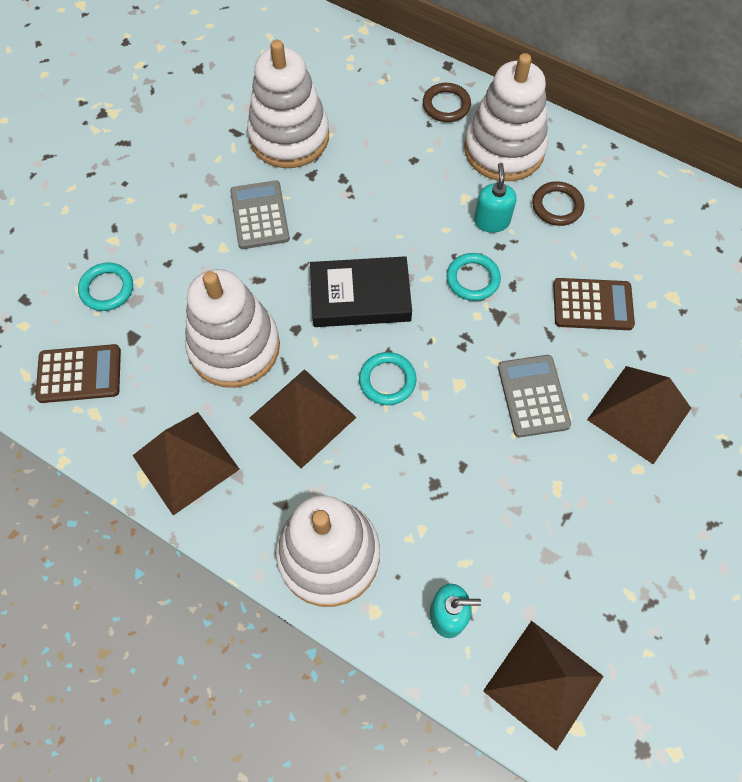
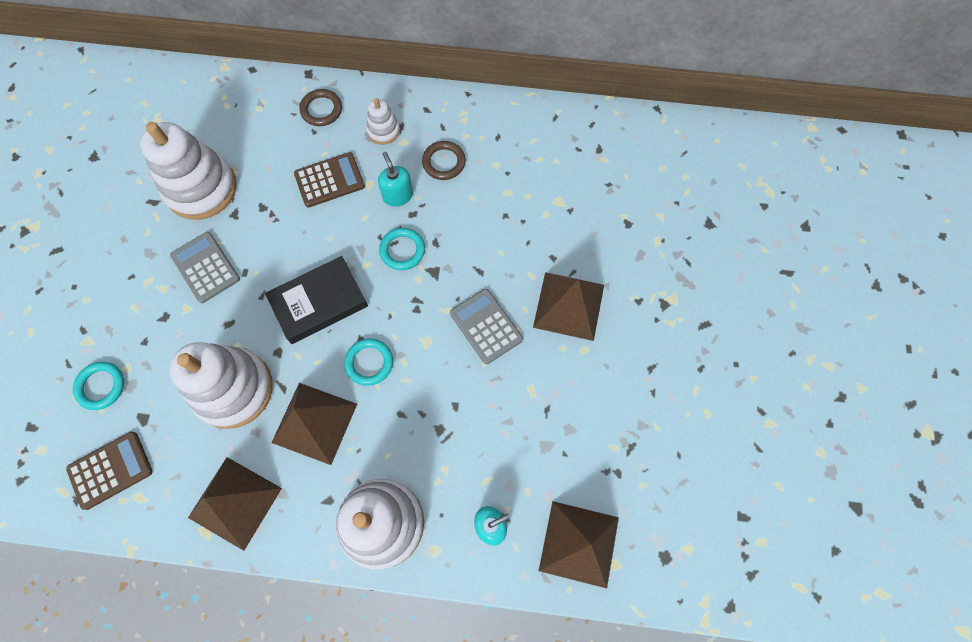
camera: 25 degrees left, 5 degrees up
white stacking toy [464,53,548,181] -> white stacking toy [366,98,400,145], size x0.48
brown calculator [553,278,635,330] -> brown calculator moved to [294,152,365,207]

